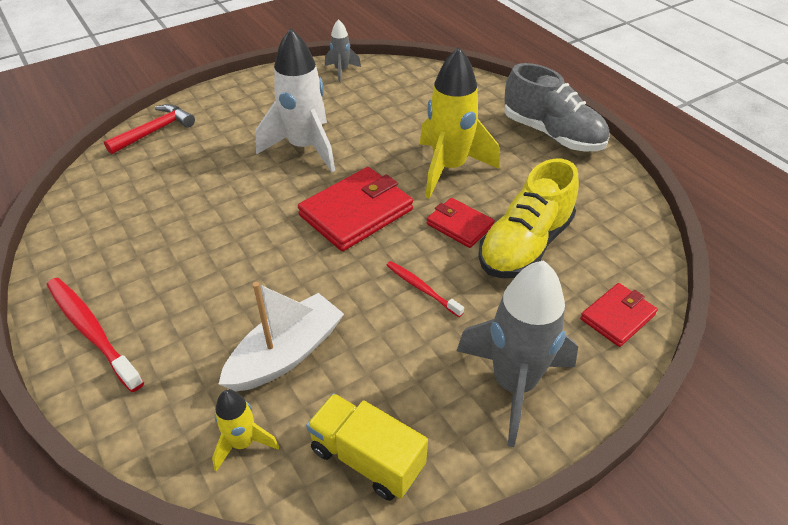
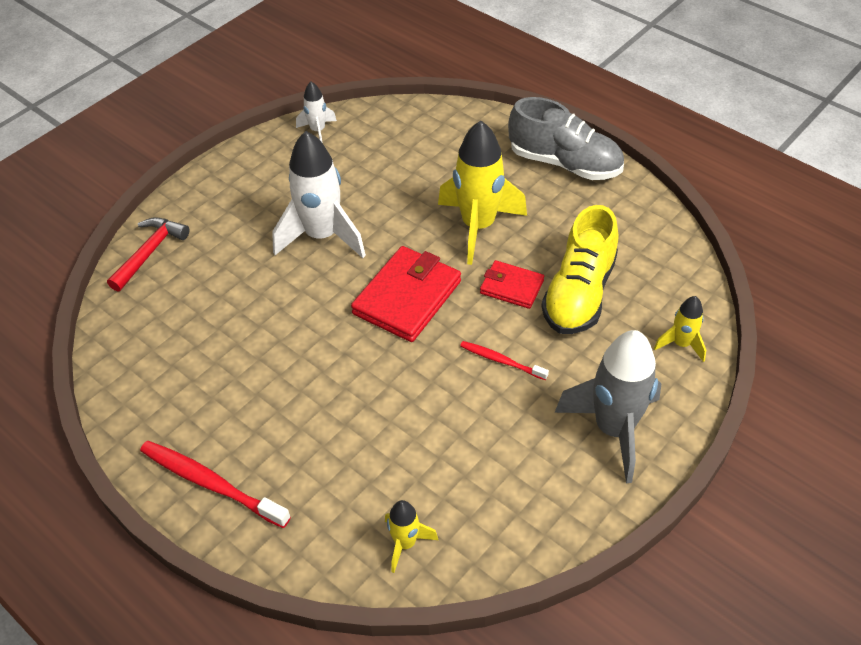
camera: 15 degrees left, 5 degrees up
white boat [219,282,344,392] -> none
yellow truck [306,393,428,501] -> none
grey rocket [325,19,361,83] -> white rocket [296,82,337,143]
red wallet [580,283,658,347] -> yellow rocket [654,296,706,362]

